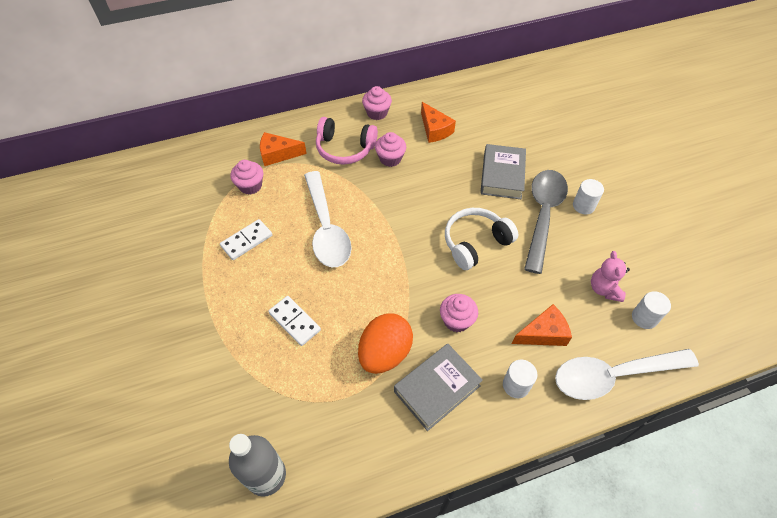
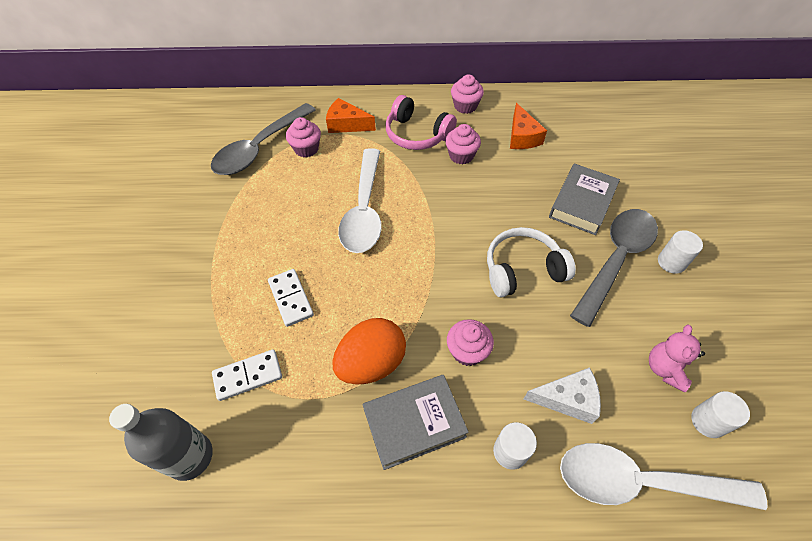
camera: 20 degrees right, 0 degrees up
white domino [220,219,272,260] -> white domino moved to [212,350,282,401]
orange cheese [512,304,572,346] -> white cheese [524,367,601,424]
none -> grey spoon [211,103,316,175]

